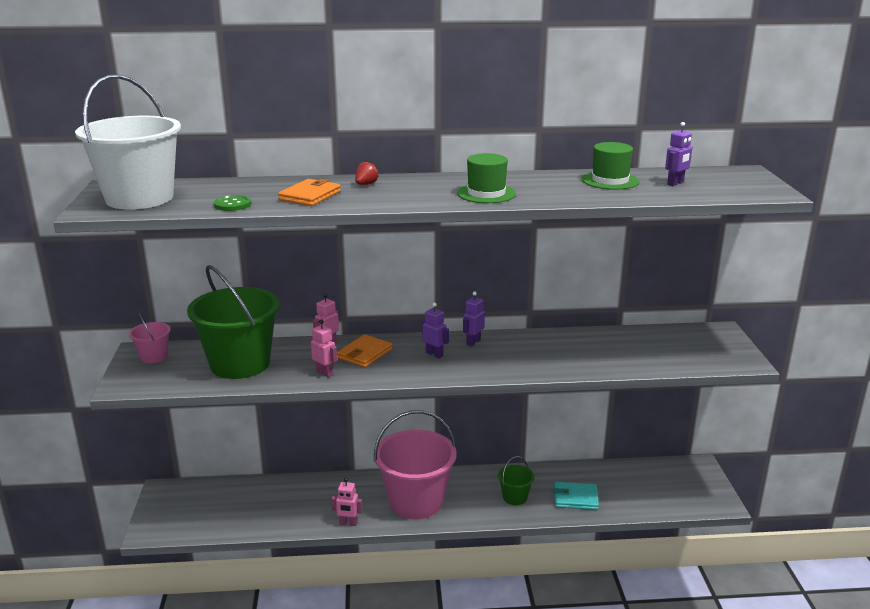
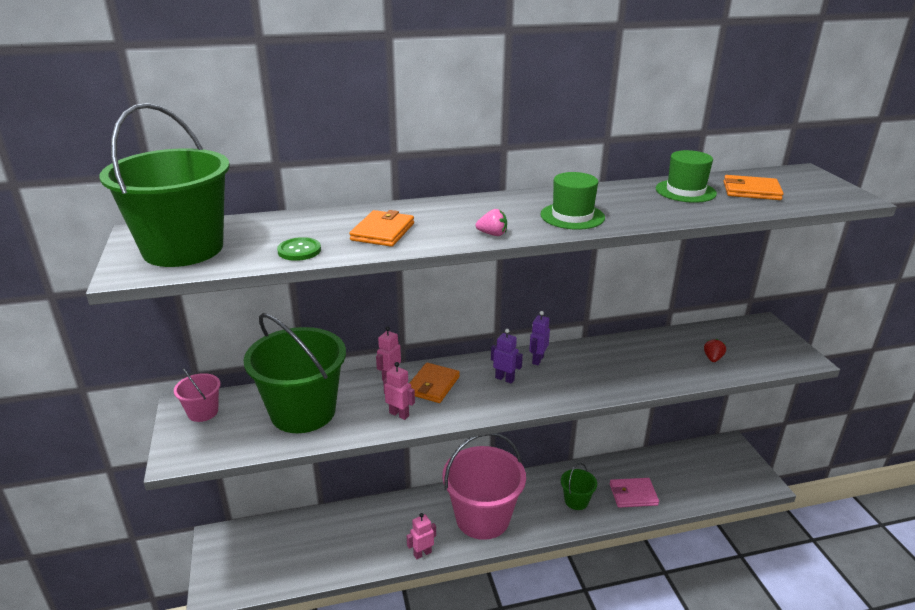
camera: 10 degrees left, 5 degrees up
white bucket [75,74,181,210] -> green bucket [99,103,230,267]
pink robot [331,478,363,526] -> pink robot turned 150 degrees clockwise [407,513,436,559]
red strawberry [355,161,379,185] -> red strawberry moved to [704,339,726,362]
turquoise wallet [554,482,599,510] -> pink wallet [610,478,659,508]
purple robot [665,122,693,186] -> orange wallet [724,175,784,200]
none -> pink strawberry [476,209,507,236]

